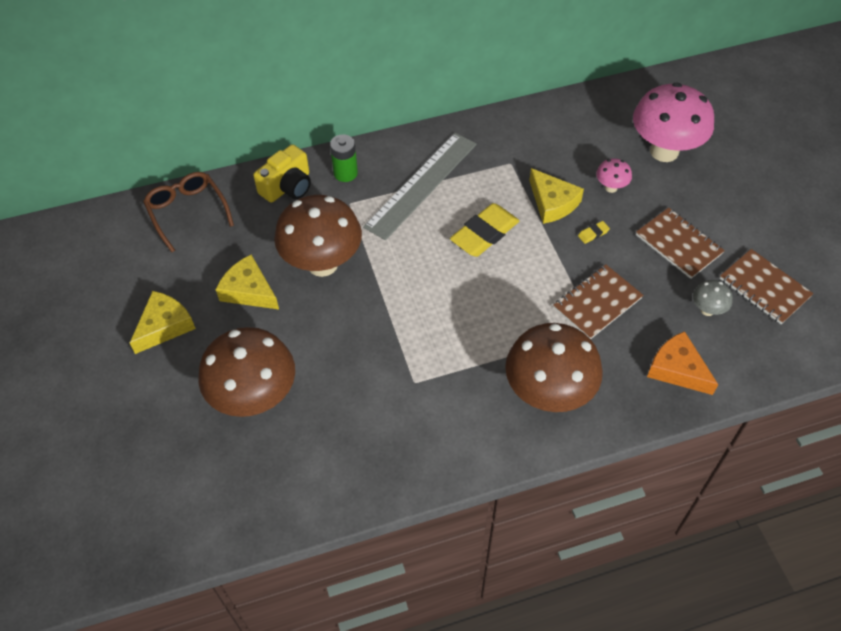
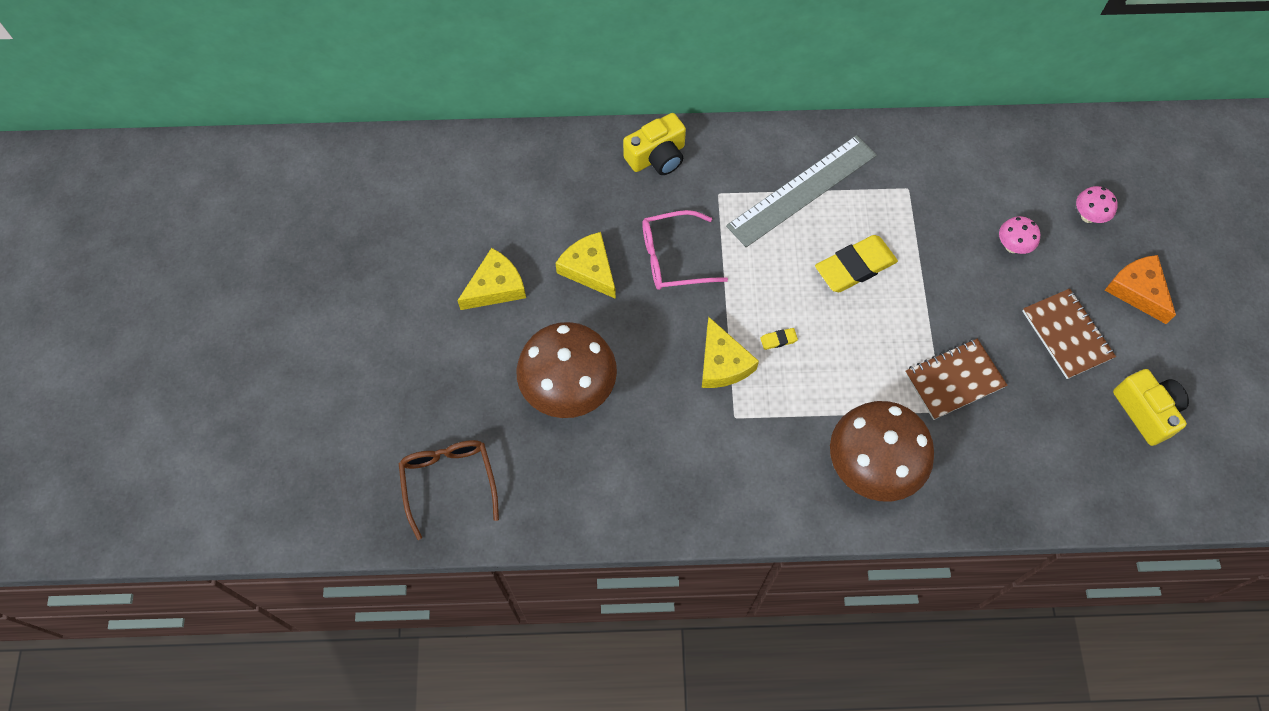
camera: 15 degrees right, 10 degrees up
brown glasses [143,172,234,252] -> brown glasses moved to [399,440,499,540]
brown mushroom [274,195,362,277] -> pink glasses [642,210,728,290]
green battery [330,134,358,182] -> none
yellow cheese [529,168,584,224] -> yellow cheese moved to [702,317,759,388]
yellow eraser [578,221,610,244] -> yellow eraser moved to [760,328,798,350]
pink mushroom [633,82,714,162] -> pink mushroom [1076,186,1118,223], size x0.44
orange cheese [647,331,718,395] -> orange cheese moved to [1105,255,1176,324]
grey mushroom [693,280,733,316] -> none
brown notebook [720,249,814,324] -> yellow camera [1113,369,1189,446]

